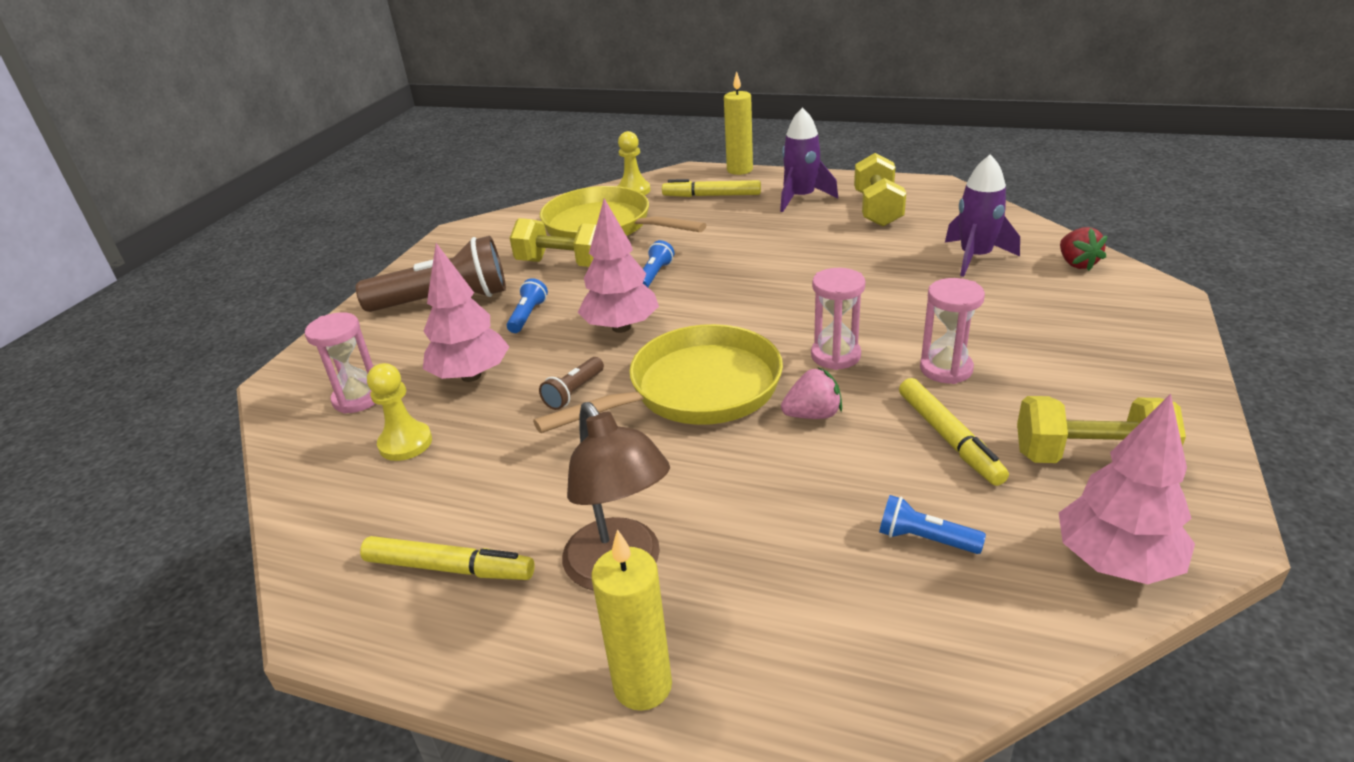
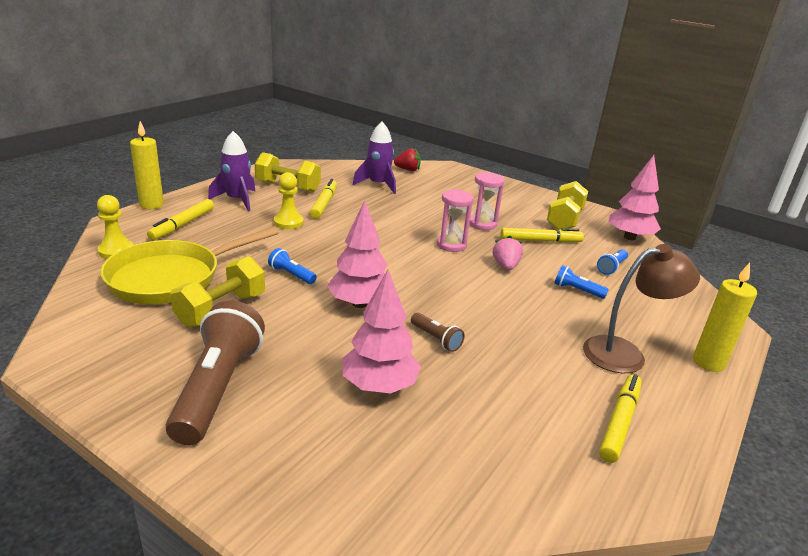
camera: 80 degrees left, 5 degrees down
pink hourglass [305,312,376,414] -> none
yellow pawn [367,363,432,461] -> yellow pawn moved to [274,172,304,229]
blue flashlight [507,278,548,333] -> blue flashlight moved to [554,265,609,299]
yellow pan [533,324,783,433] -> none
none -> yellow marker [310,179,337,219]

